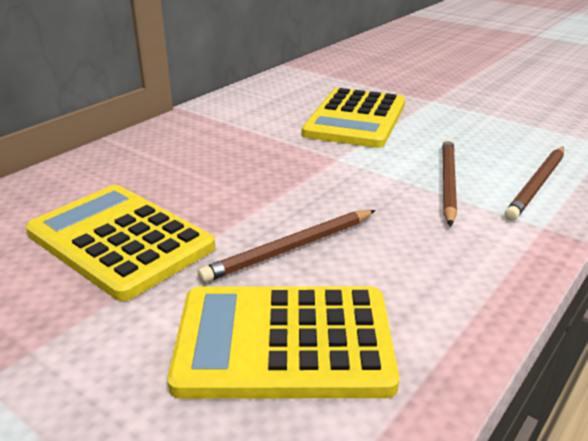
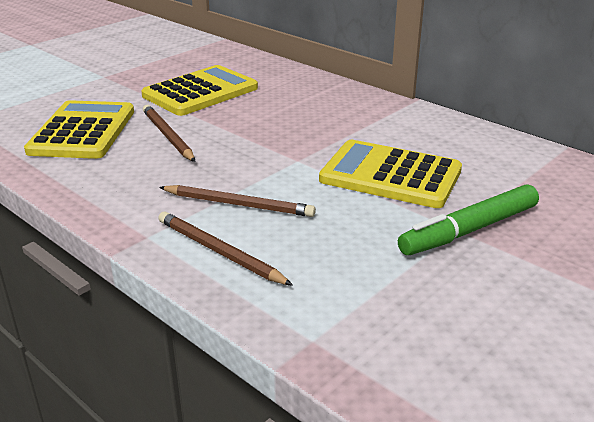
camera: 95 degrees right, 0 degrees up
none -> green marker [398,184,539,255]

